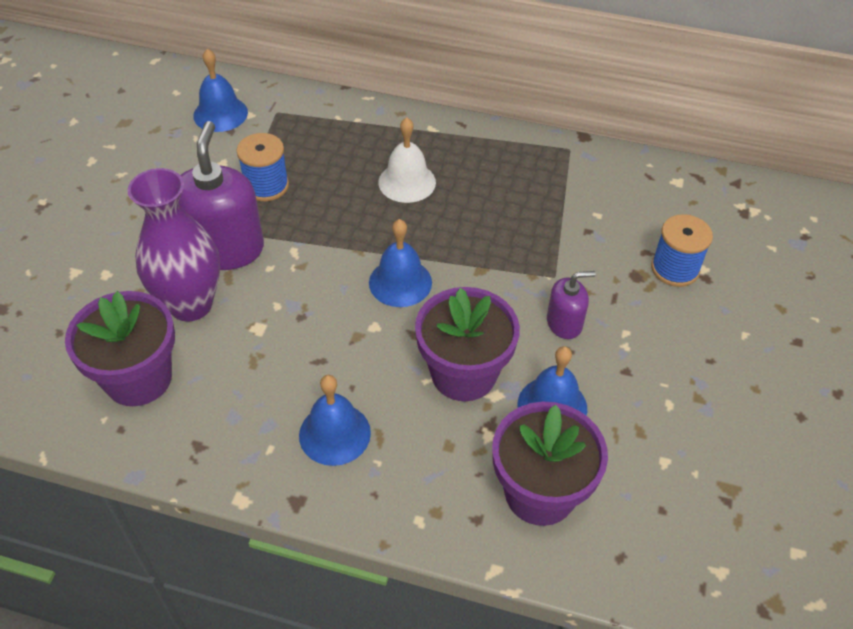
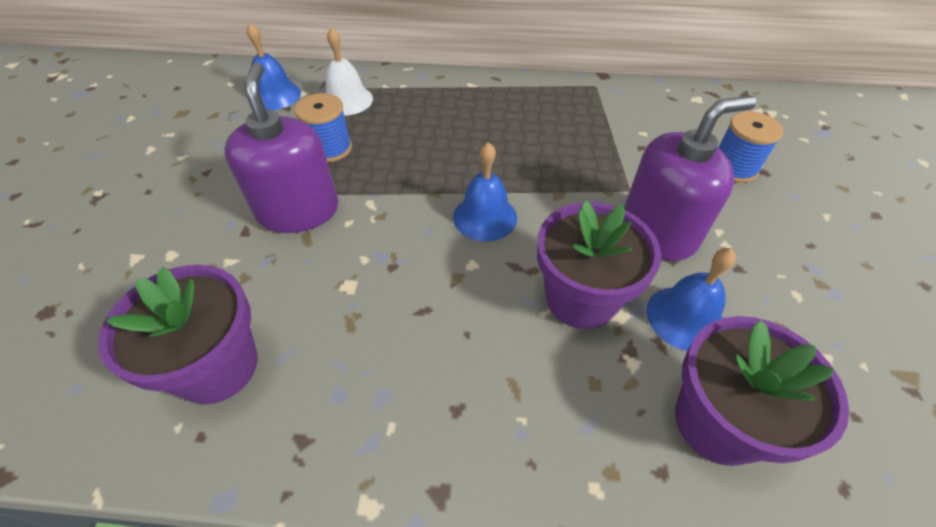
camera: 10 degrees left, 0 degrees up
purple vase [127,168,220,322] -> none
blue bell [299,375,371,466] -> none
white bell [378,117,436,203] -> white bell moved to [326,27,373,116]
purple soap dispenser [547,271,596,339] -> purple soap dispenser [624,96,756,261], size x1.91

